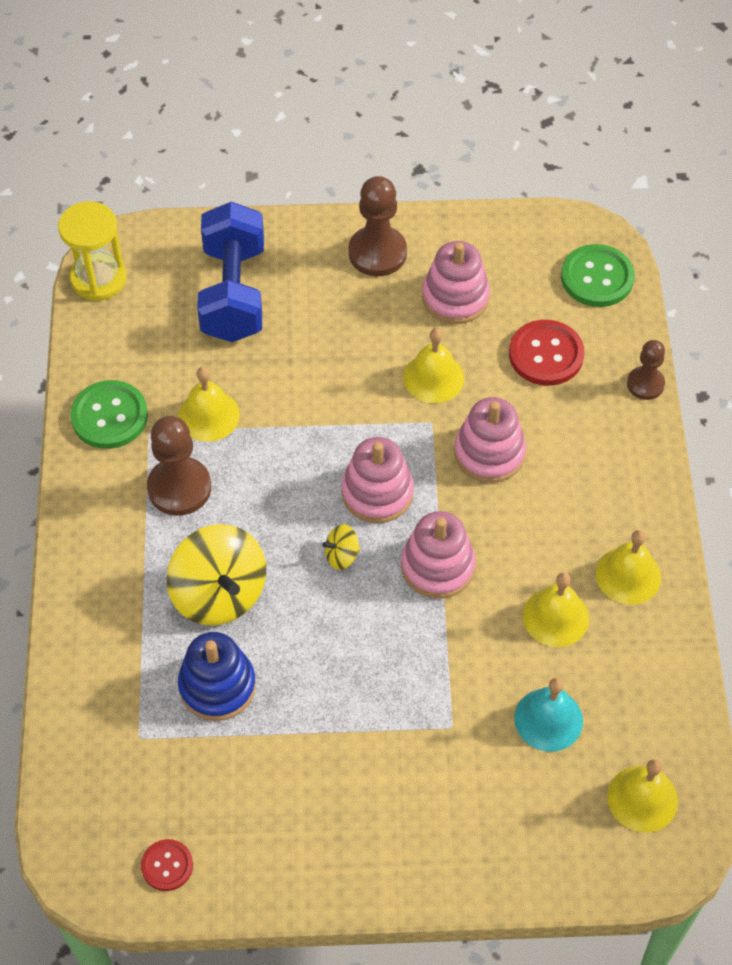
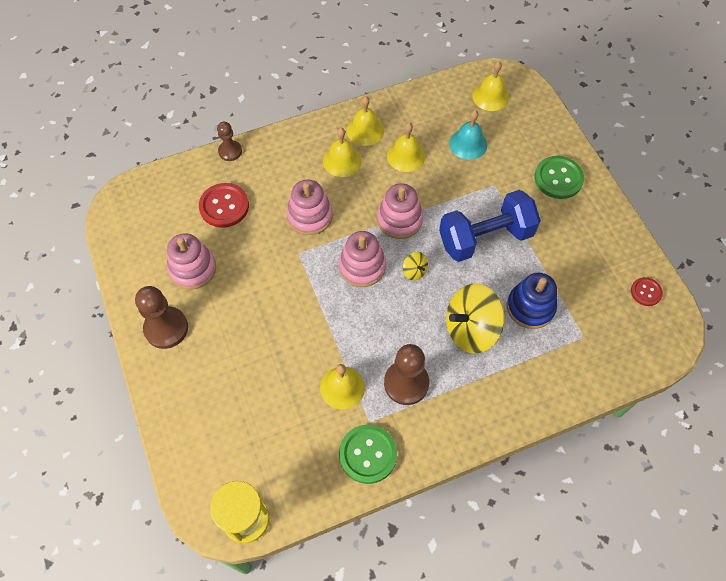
camera: 110 degrees left, 5 degrees up
yellow spinning top [166,524,266,626] -> yellow spinning top turned 150 degrees counterclockwise [446,284,505,353]
blue dumbbell [197,202,264,342] -> blue dumbbell moved to [439,190,541,262]
yellow bell [403,328,464,403] -> yellow bell moved to [323,128,362,177]
green button [561,244,635,307] -> green button moved to [534,156,584,199]

